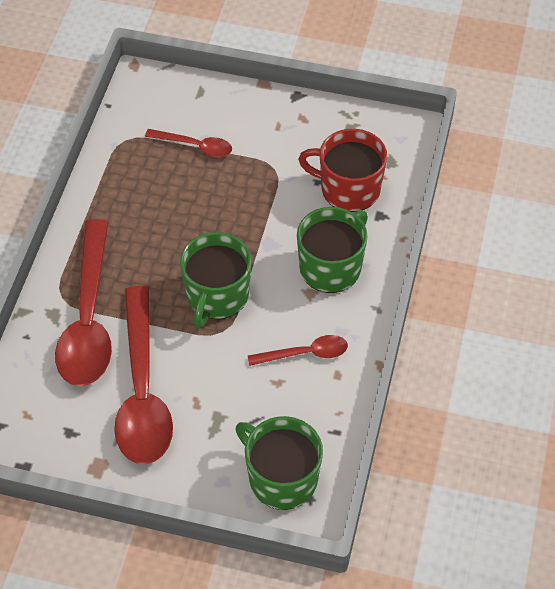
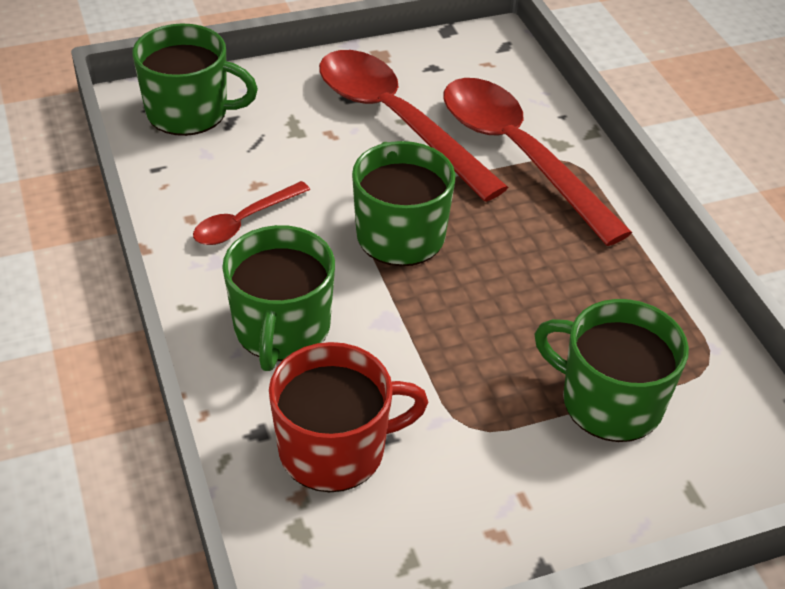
camera: 145 degrees right, 10 degrees down
red spoon [145,129,232,157] -> green mug [534,299,689,442]

